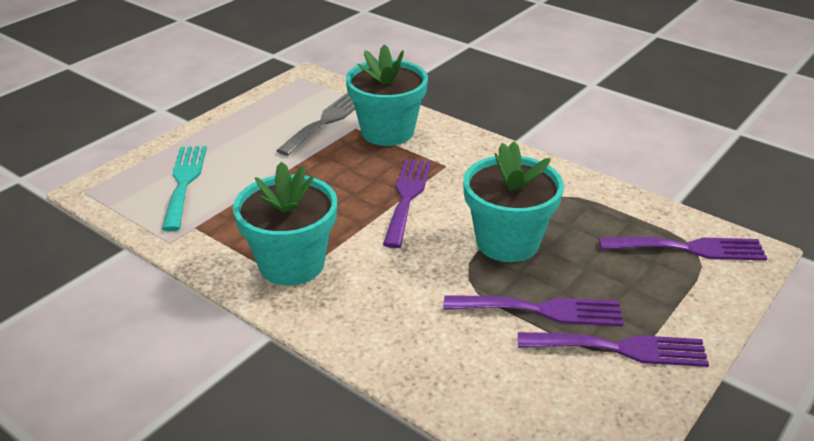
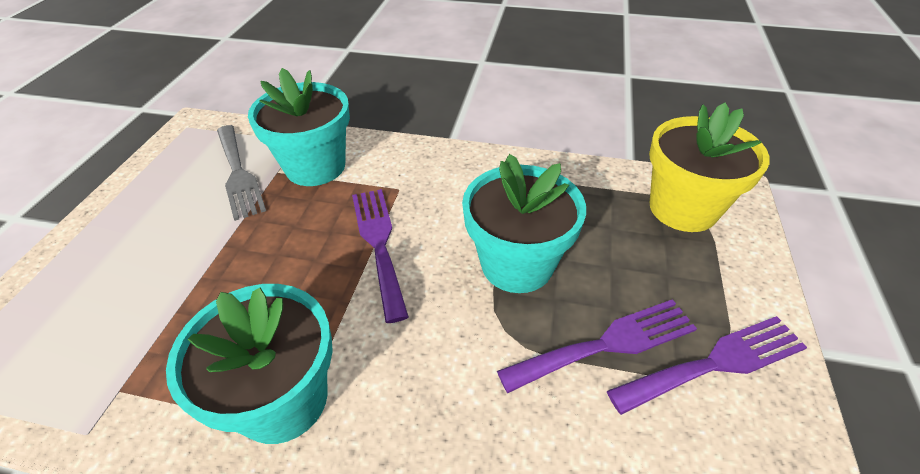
camera: 25 degrees left, 10 degrees up
turquoise fork [162,146,207,231] -> none
grey fork [276,93,355,156] -> grey fork turned 150 degrees clockwise [217,125,266,221]
purple fork [599,237,767,261] -> yellow flower pot [649,102,770,232]

